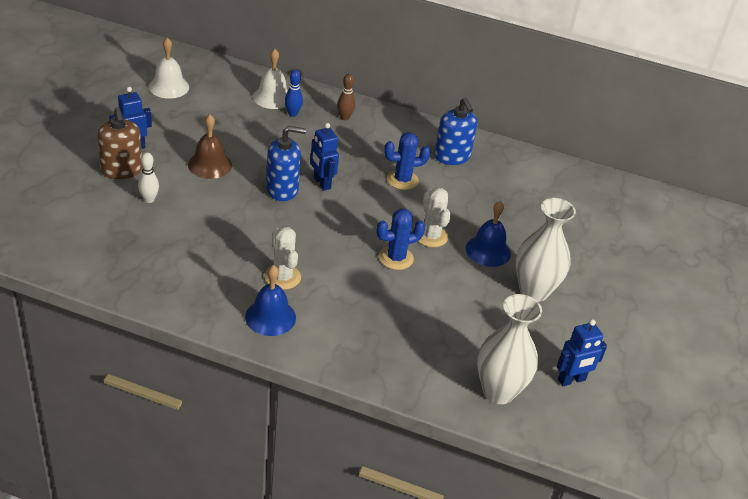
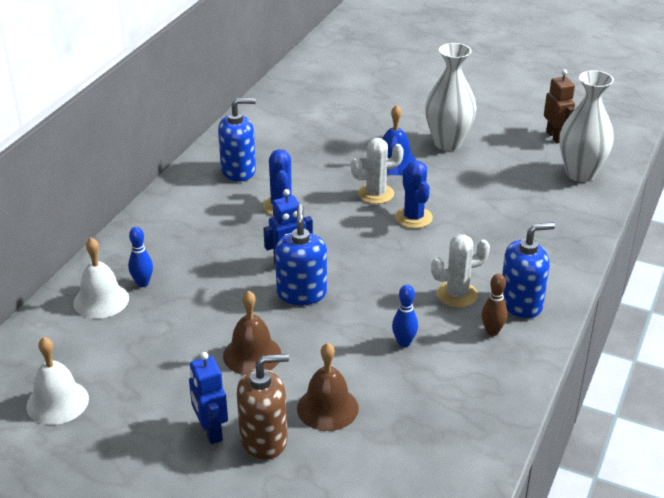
camera: 80 degrees left, 5 degrees down
white bowling pin [138,152,159,203] -> brown bell [297,343,359,431]
blue bell [245,265,296,336] -> blue soap dispenser [502,222,555,318]
brown bowling pin [337,74,355,120] -> brown bowling pin moved to [482,273,508,336]
blue robot [557,319,607,386] -> brown robot [544,69,575,143]
none -> blue bowling pin [392,284,418,347]

